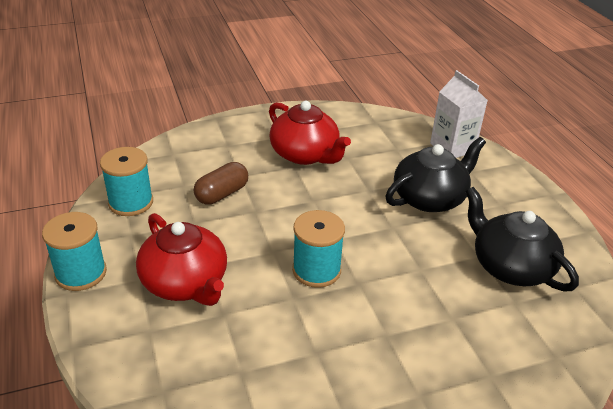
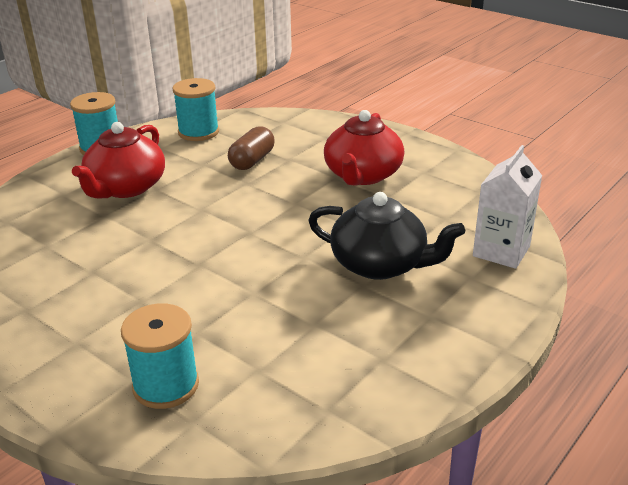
camera: 60 degrees right, 5 degrees down
brown capsule [194,162,248,205] -> brown capsule turned 75 degrees counterclockwise [228,126,275,170]
turquoise spool [292,210,345,288] -> turquoise spool moved to [121,303,199,409]
black teapot [465,187,579,291] -> none

